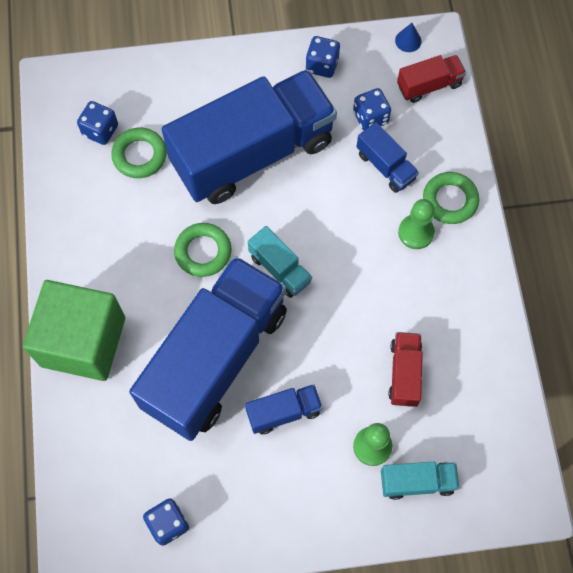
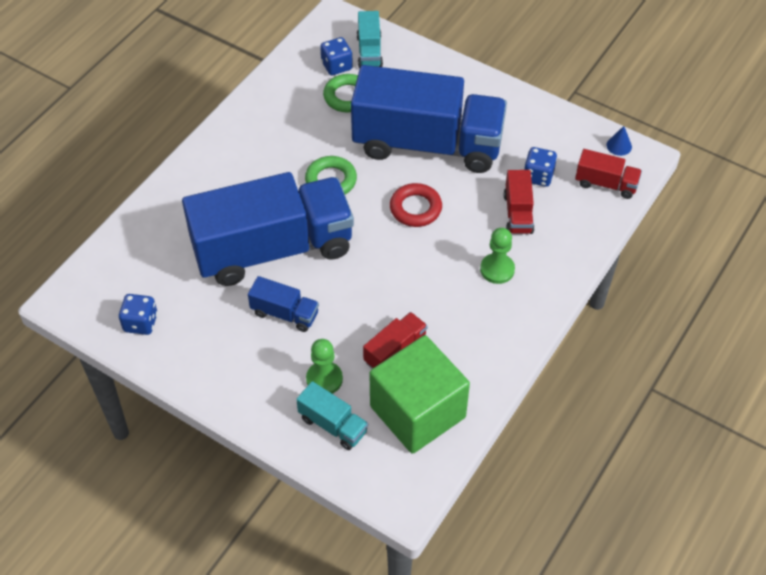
camera: 40 degrees right, 15 degrees down
green cube [23,280,125,381] -> green cube moved to [369,335,470,454]
turquoise truck [248,226,312,298] -> turquoise truck moved to [357,11,383,68]
blue dice [306,36,340,78] -> none
blue truck [357,122,419,193] -> red truck [504,170,534,234]
green ring [423,172,479,224] -> none
none -> red ring [390,183,442,227]

